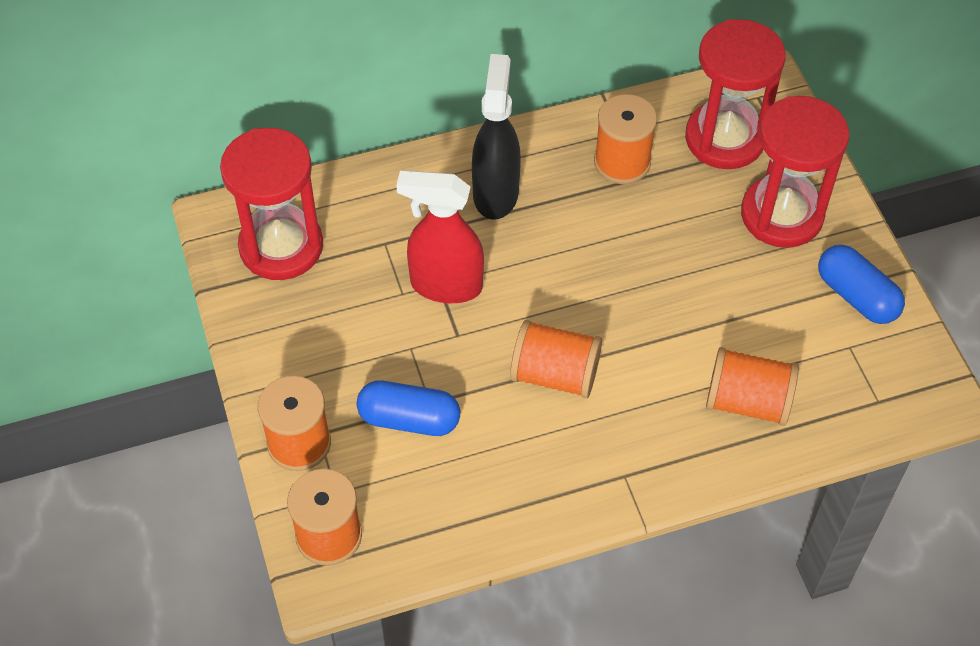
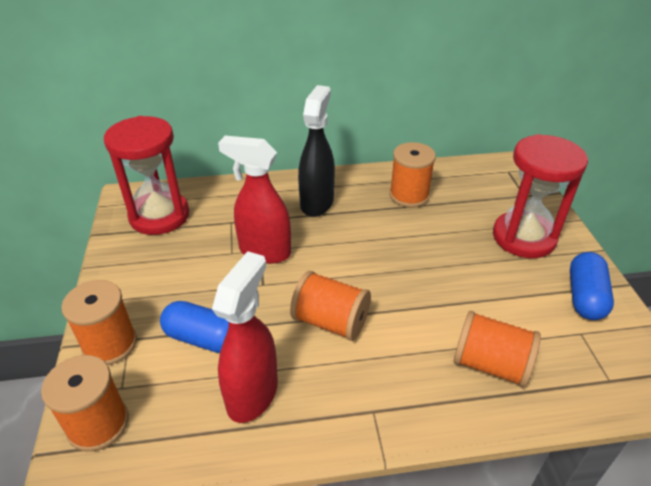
camera: 10 degrees right, 15 degrees down
red hourglass [685,19,786,169] -> none
blue capsule [818,245,905,324] -> blue capsule turned 45 degrees clockwise [570,252,614,320]
none -> red spray bottle [212,251,278,423]

